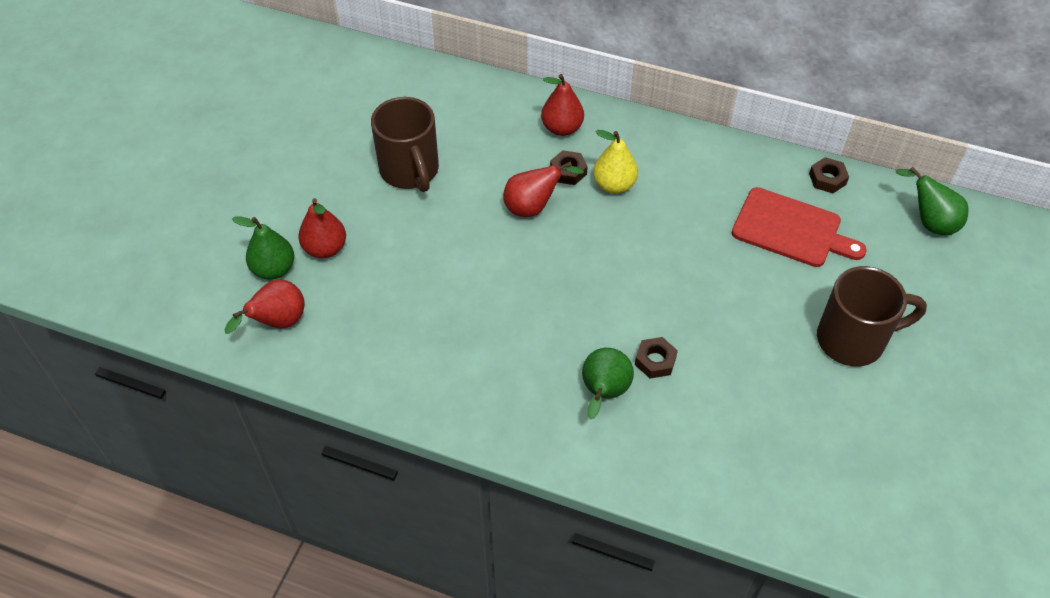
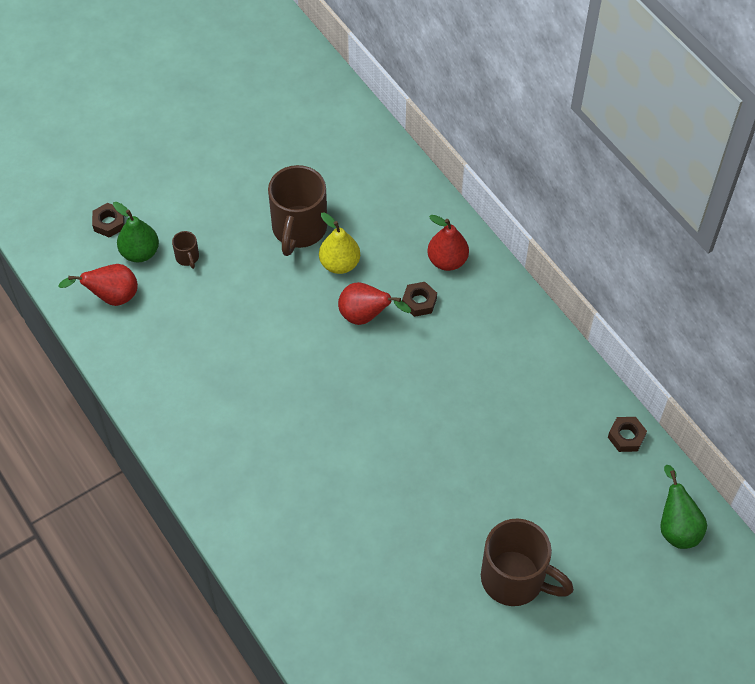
camera: 35 degrees right, 5 degrees up
red pear [298,198,346,258] -> brown mug [172,231,199,269]
green pear [582,348,634,419] -> none
yellow pear [593,130,638,194] -> yellow pear moved to [319,212,360,274]
brown nut [635,337,678,379] -> brown nut moved to [92,203,124,238]
red cutting board [732,187,867,267] -> none

